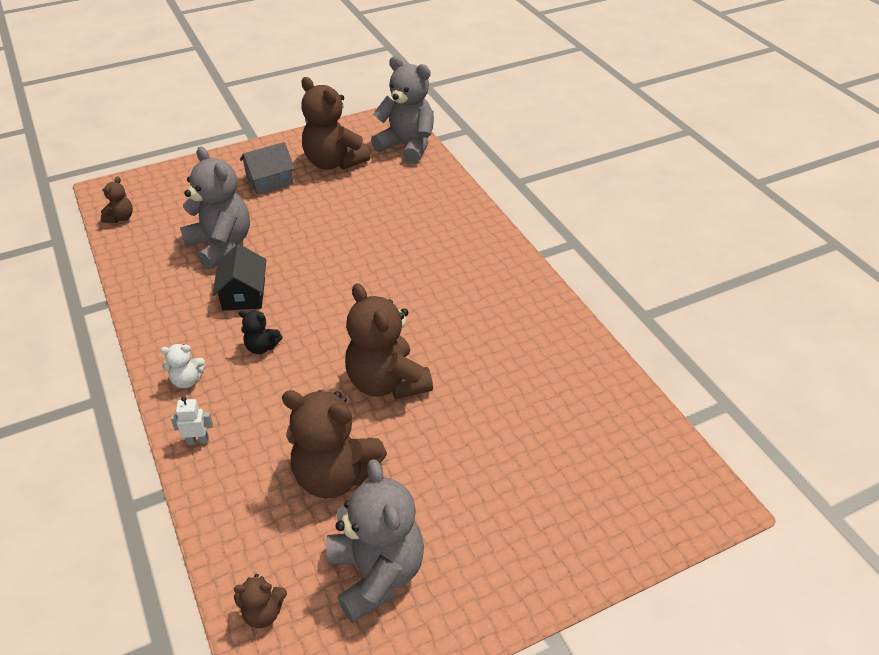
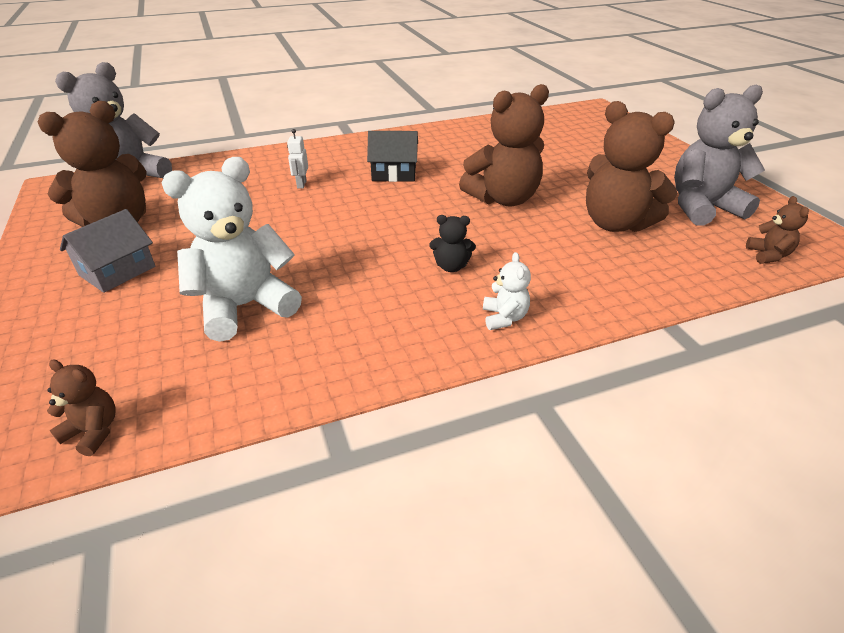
camera: 85 degrees left, 5 degrees down
white robot [171,396,213,445] -> white robot moved to [287,129,308,188]
grey teddy bear [180,146,250,269] -> white teddy bear [162,157,302,342]
black house [212,244,266,311] -> black house moved to [367,131,418,182]
black teddy bear [239,310,283,354] -> black teddy bear turned 75 degrees clockwise [429,215,476,272]
grey house [240,142,295,195] -> grey house turned 60 degrees clockwise [60,209,155,293]
brown teddy bear [282,390,387,498] -> brown teddy bear turned 105 degrees clockwise [586,101,678,232]

